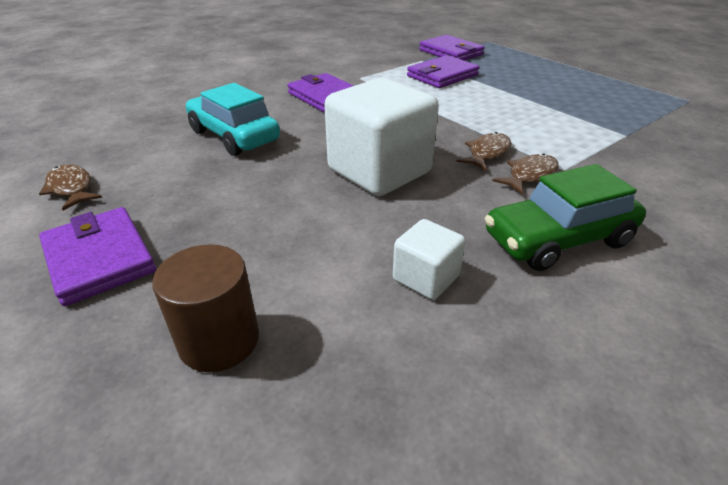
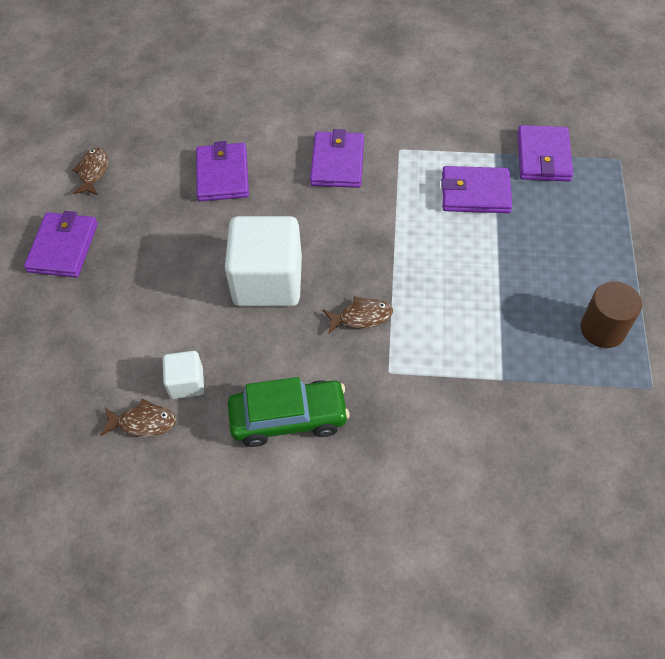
camera: 45 degrees right, 20 degrees up
brown cylinder [152,244,259,372] -> brown cylinder moved to [581,281,642,348]
turquoise car [186,83,280,156] -> purple wallet [196,141,249,201]
green car [485,164,646,271] -> green car turned 150 degrees clockwise [228,377,349,447]
brown fish [492,153,559,194] -> brown fish moved to [100,398,176,437]

